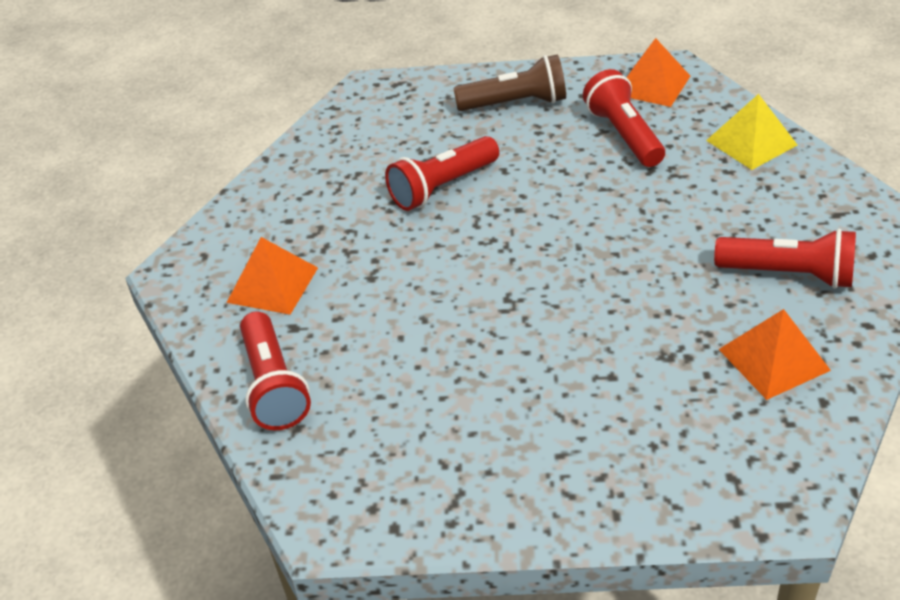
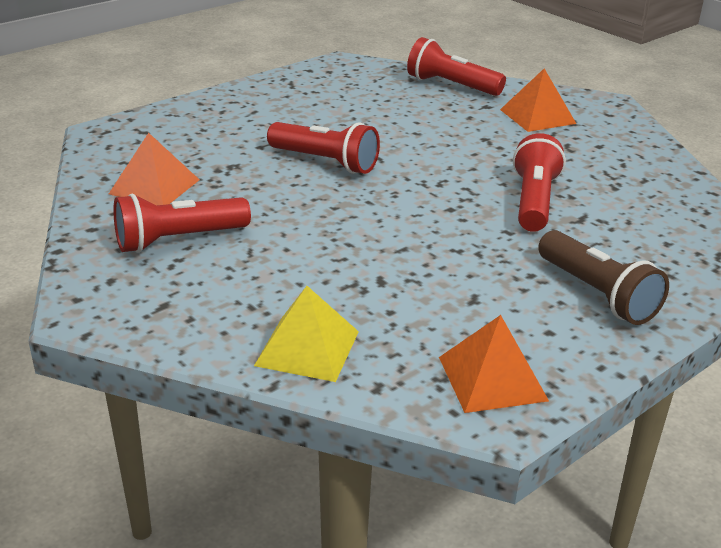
camera: 135 degrees right, 10 degrees down
brown flashlight [453,54,566,111] -> brown flashlight turned 75 degrees counterclockwise [538,230,669,325]
red flashlight [583,69,665,167] -> red flashlight moved to [267,122,380,174]

